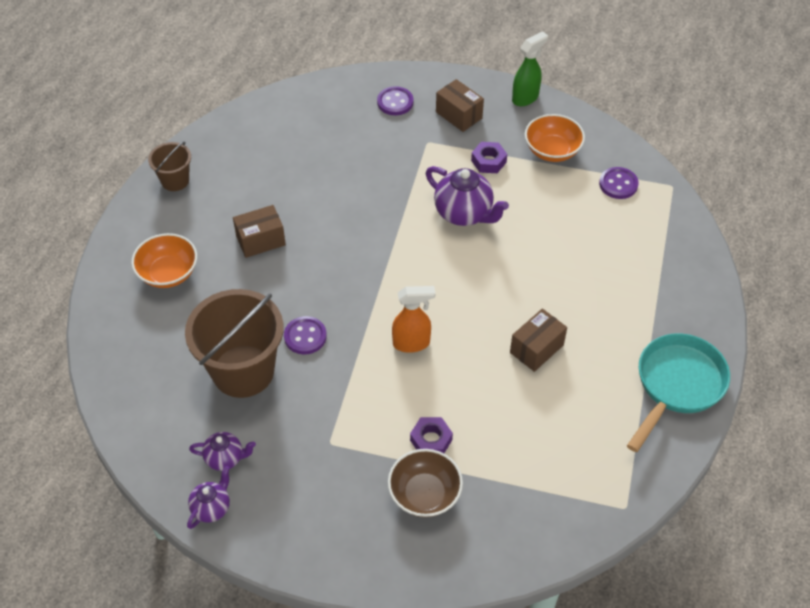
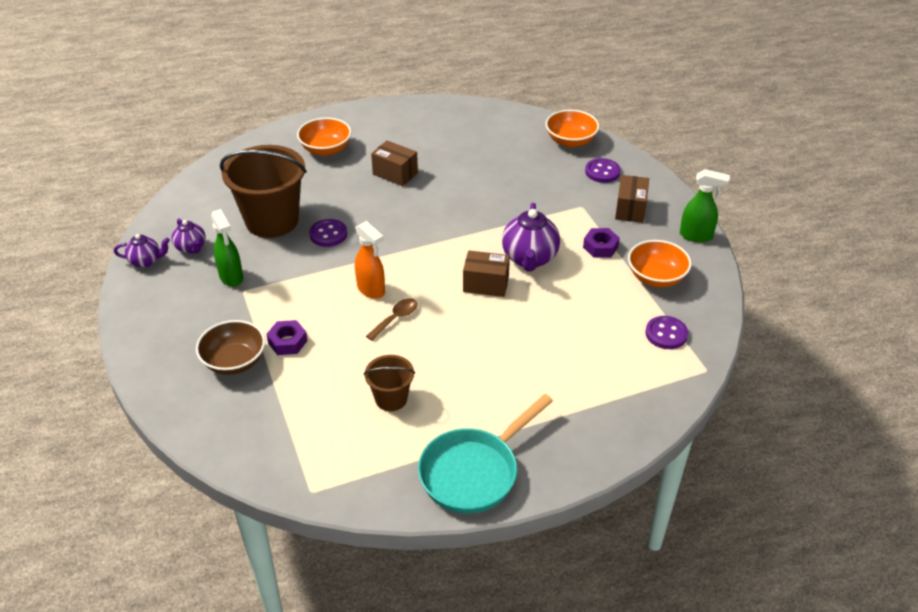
camera: 55 degrees right, 10 degrees down
brown bucket [148,141,191,191] -> brown bucket moved to [364,355,415,411]
brown box [510,309,567,372] -> brown box moved to [463,250,510,297]
turquoise pan [627,333,730,452] -> turquoise pan turned 135 degrees clockwise [418,394,553,514]
none -> green spray bottle [211,209,243,287]
none -> brown spoon [366,298,418,341]
none -> orange bowl [545,110,599,147]

